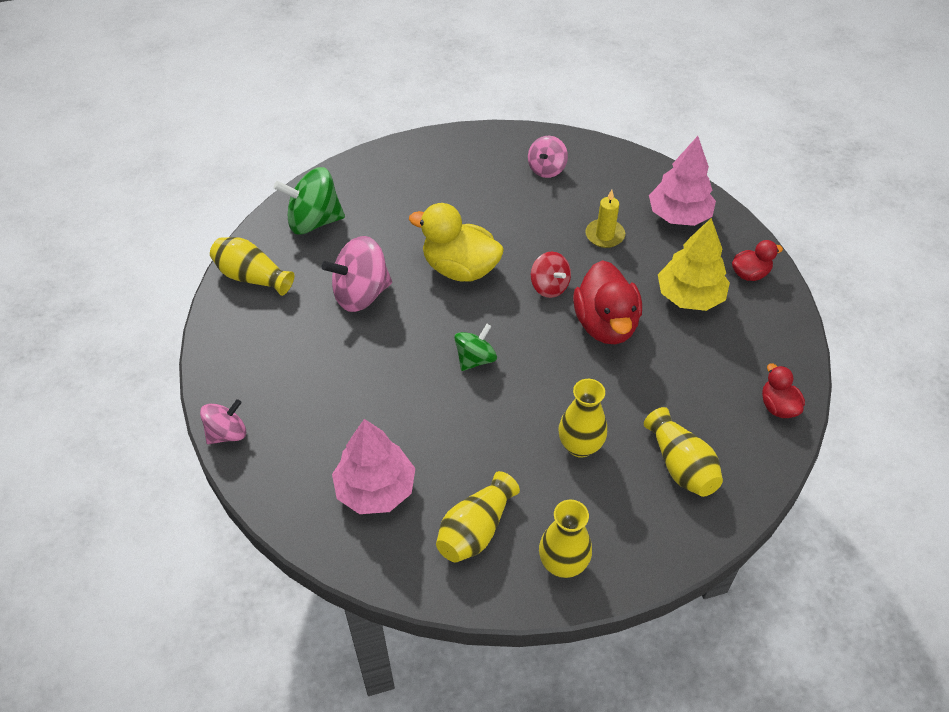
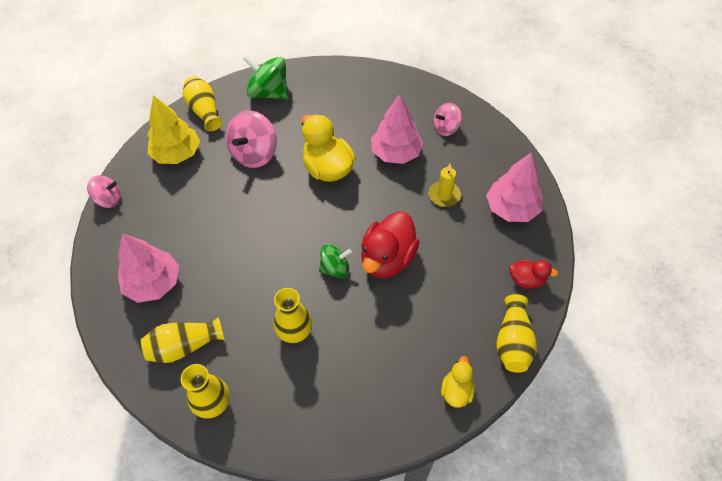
camera: 35 degrees right, 5 degrees up
pink spinning top [322,236,392,312] -> pink spinning top turned 75 degrees counterclockwise [226,110,277,168]
green spinning top [454,324,497,371] -> green spinning top moved to [319,244,352,278]
red spinning top [531,252,571,298] -> none
yellow vase [644,407,723,497] -> yellow vase moved to [496,294,537,373]
yellow tree [658,218,730,311] -> yellow tree moved to [147,95,200,164]
red duck [762,364,805,418] -> yellow duck [441,356,475,408]
none -> pink tree [371,94,423,164]

